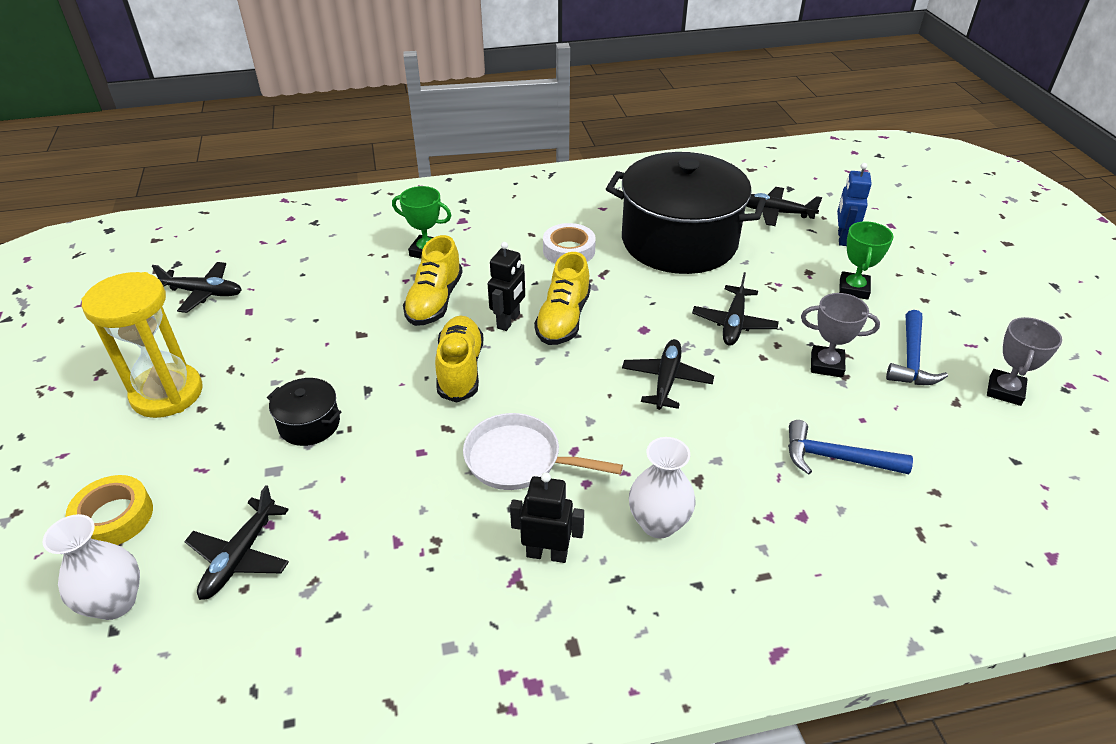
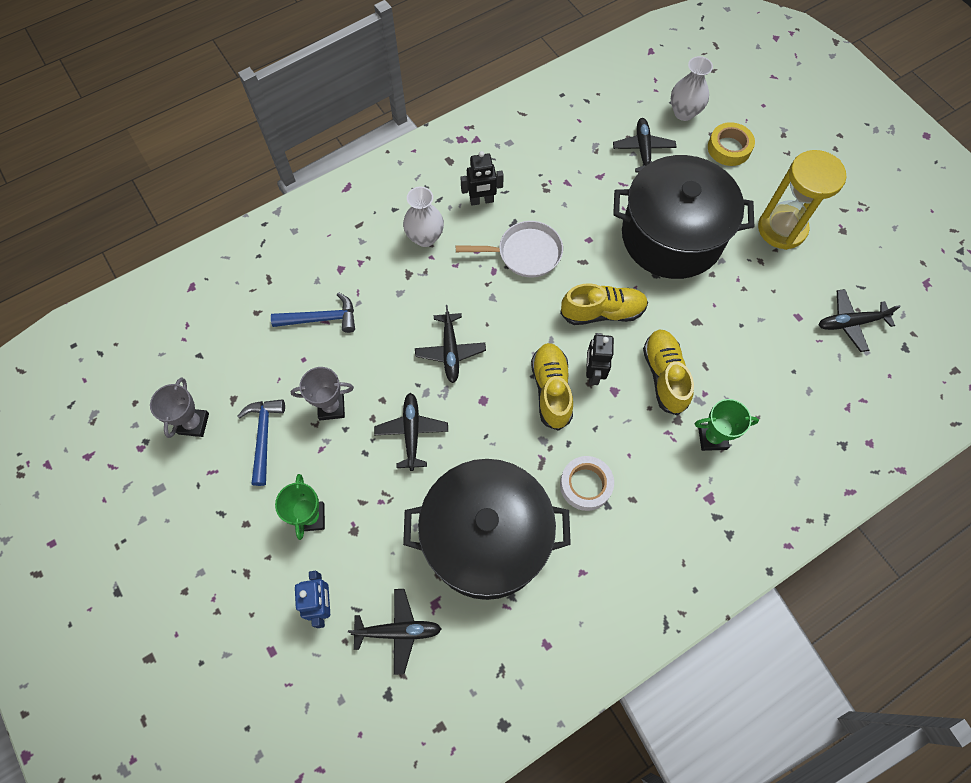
camera: 160 degrees right, 25 degrees up
black pot [267,378,341,446] -> black pot [613,155,755,279], size x2.45
yellow shoe [435,316,483,403] -> yellow shoe turned 75 degrees counterclockwise [560,283,648,325]

